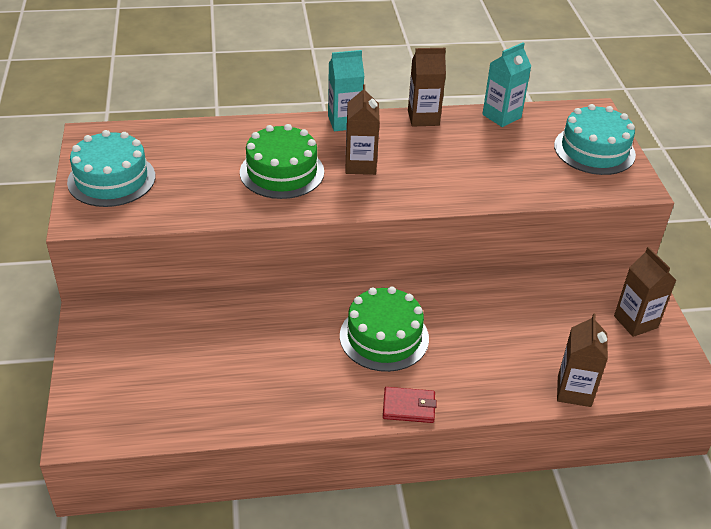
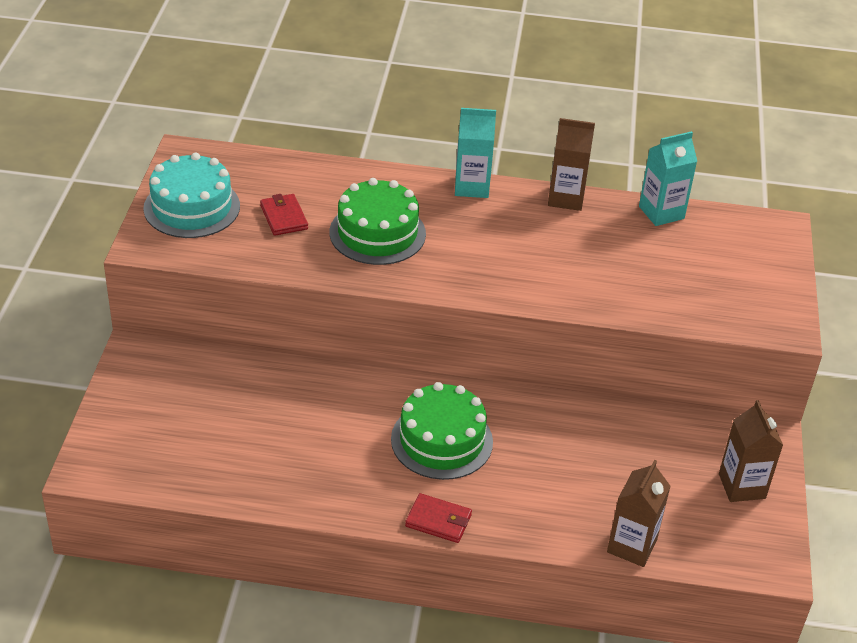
camera: 15 degrees right, 0 degrees up
brown carton [346,85,380,175] -> none
turquoise cake [554,104,636,175] -> none
none -> red wallet [260,194,308,236]

